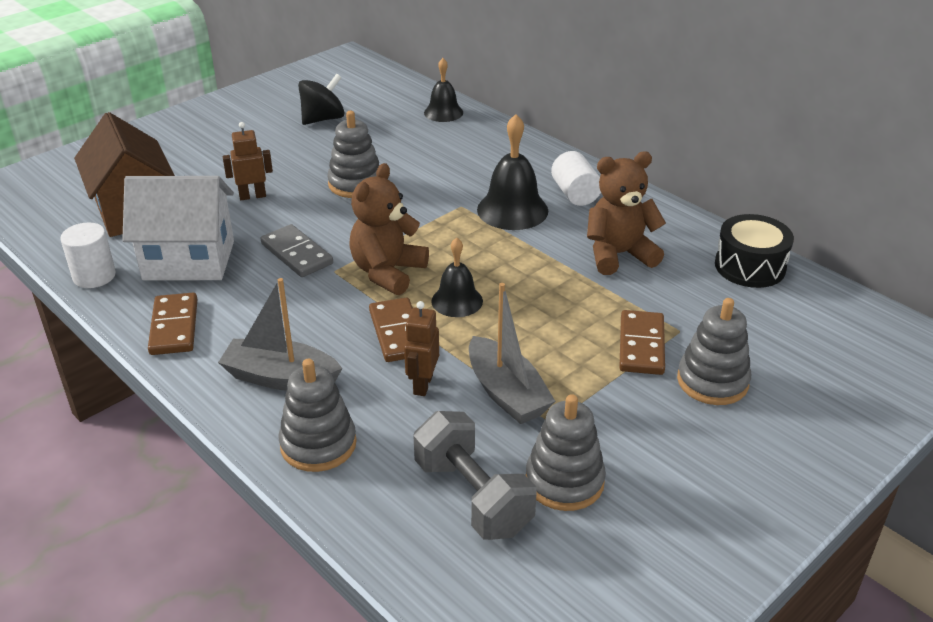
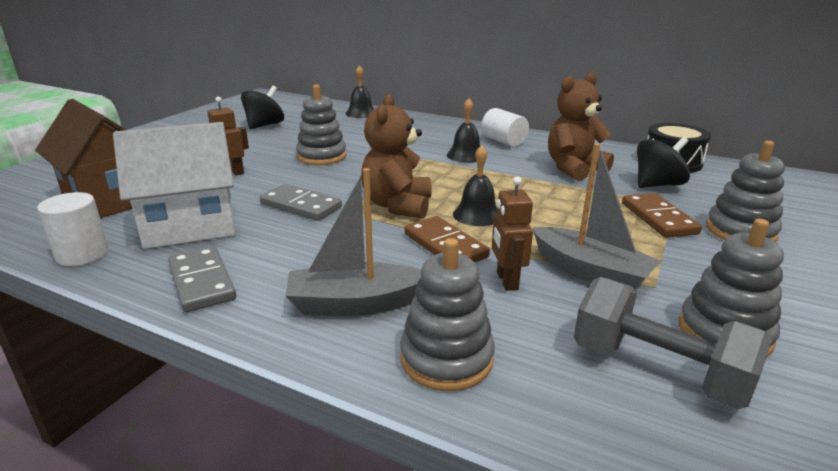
camera: 20 degrees left, 10 degrees down
brown domino [148,293,198,355] -> grey domino [168,246,236,312]
black bell [477,114,548,230] -> black bell [447,98,480,163], size x0.64
none -> black spinning top [637,137,690,188]

